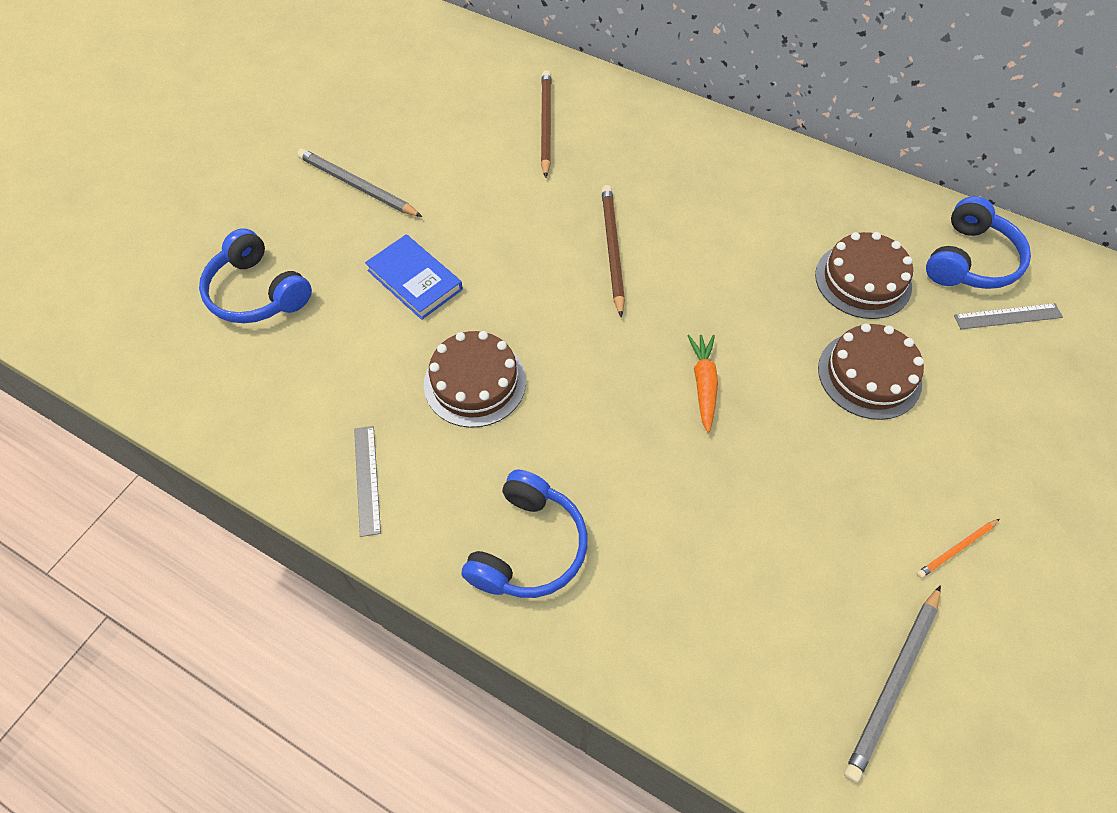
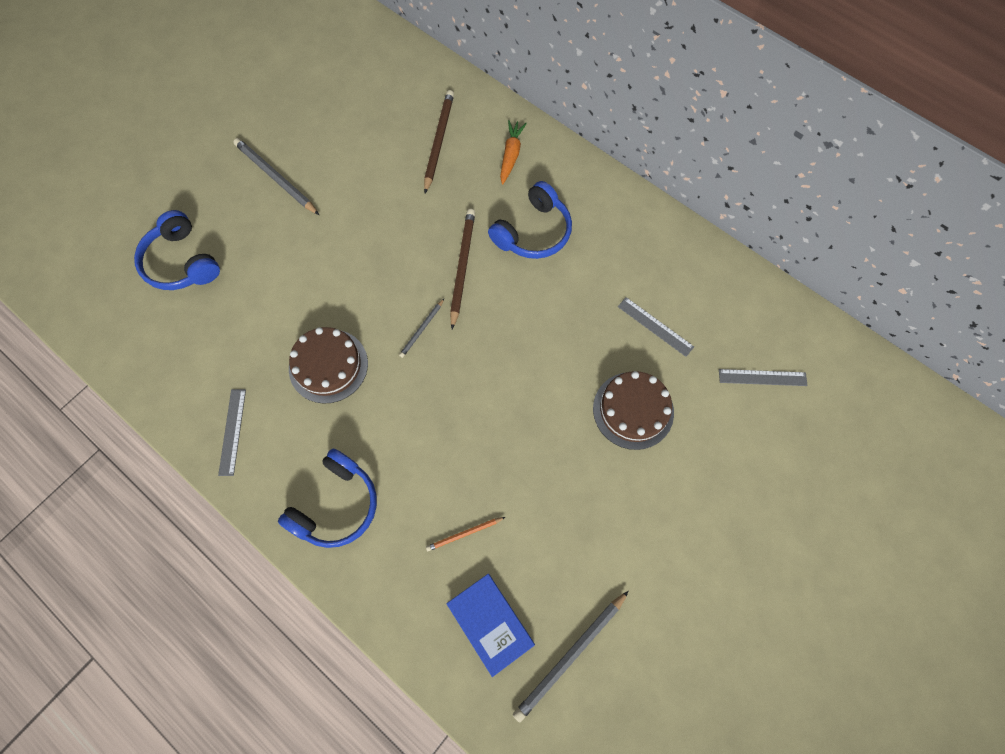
camera: 10 degrees right, 10 degrees up
blue book [365,234,463,320] -> blue book moved to [446,574,535,677]
orange carrot [687,334,718,433] -> orange carrot moved to [500,120,527,185]
brown cake [815,232,913,319] -> grey ruler [618,297,694,357]
orange pencil [916,519,1000,578] -> orange pencil moved to [426,517,505,551]
blue headphones [926,196,1031,289] -> blue headphones moved to [488,181,572,259]
none -> grey pencil [399,299,444,358]

